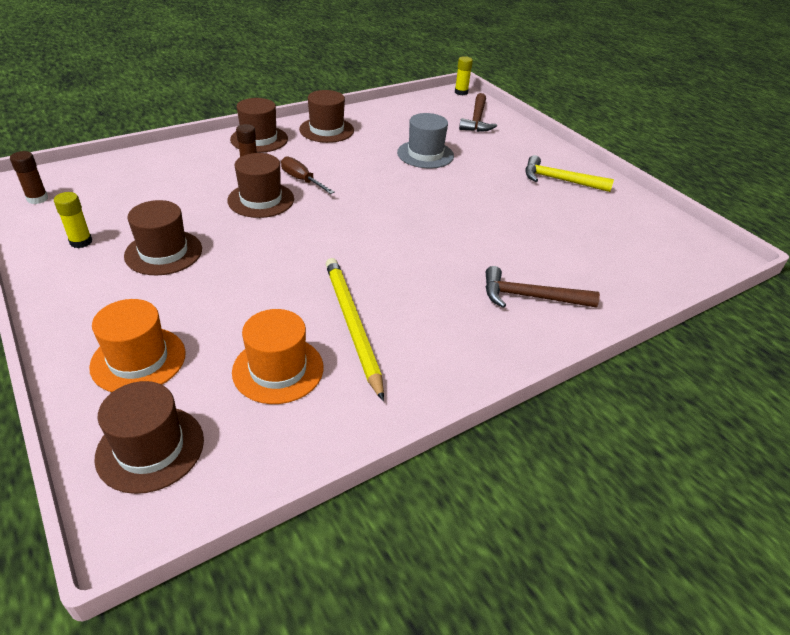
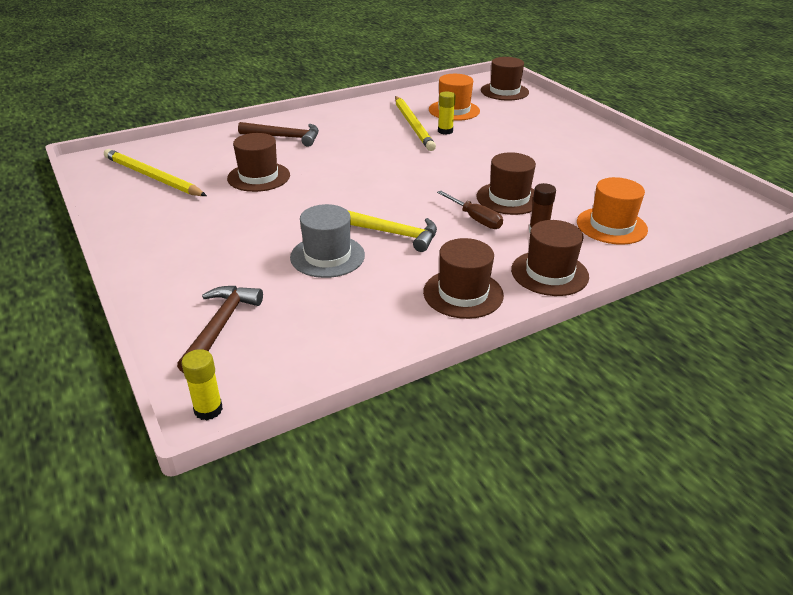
camera: 175 degrees left, 5 degrees down
brown glue stick [10,151,48,204] -> none
yellow glue stick [54,192,92,248] -> yellow glue stick moved to [438,91,456,135]
orange hat [89,299,186,392] -> orange hat moved to [577,177,648,245]
brown hat [124,200,202,275] -> brown hat moved to [227,133,290,192]
yellow hammer [526,155,614,192] -> yellow hammer moved to [347,210,437,252]
none -> yellow pencil [104,149,207,196]

